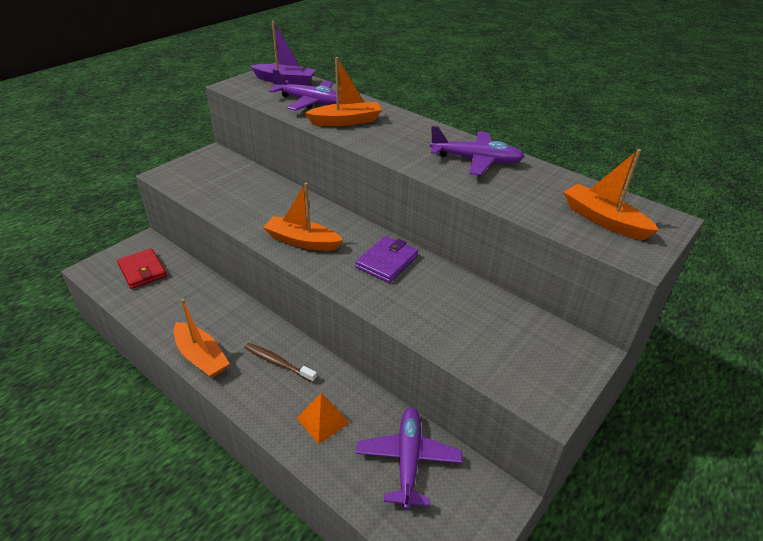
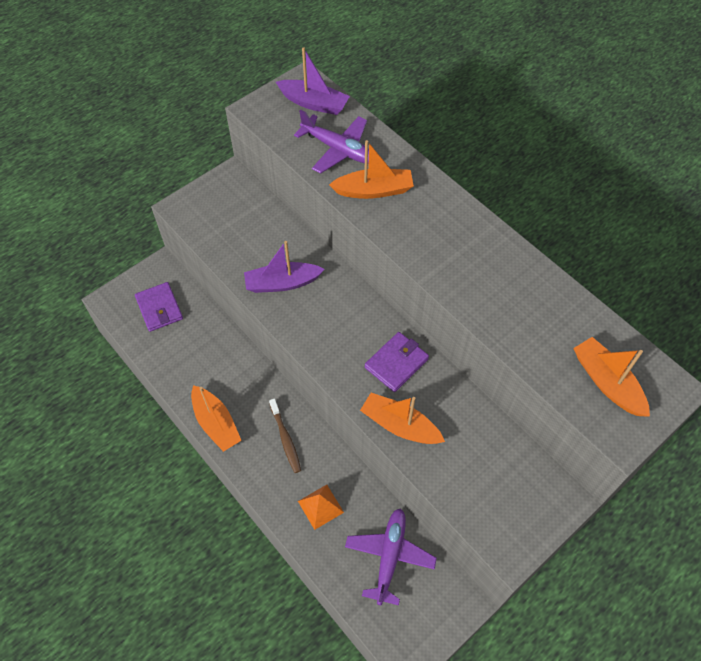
camera: 10 degrees right, 20 degrees up
red wallet [117,248,167,289] -> purple wallet [135,282,183,332]
brown toothbrush [244,343,317,383] -> brown toothbrush turned 150 degrees counterclockwise [269,398,301,473]
orange boat [263,183,343,251] -> orange boat moved to [360,393,445,444]
purple plane [430,126,525,176] -> none
none -> purple boat [244,241,324,293]

